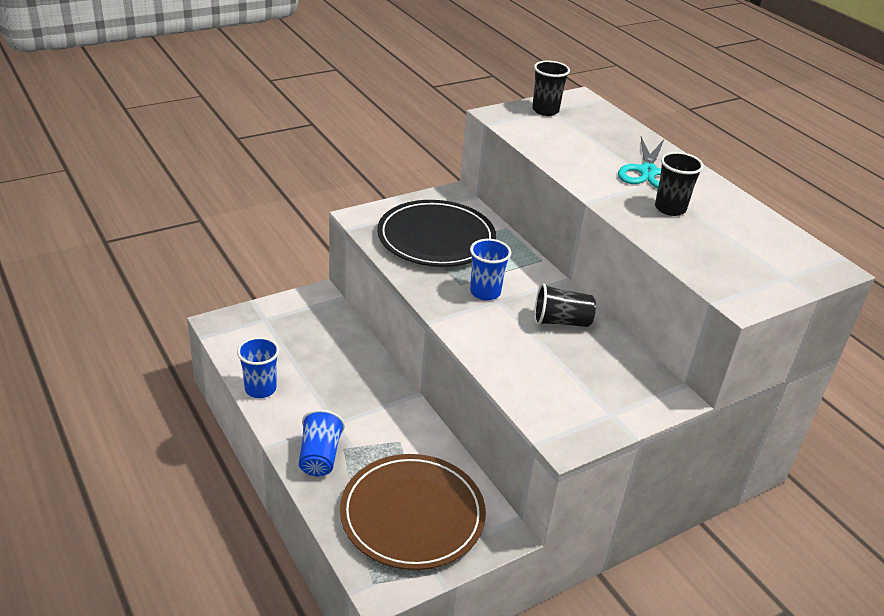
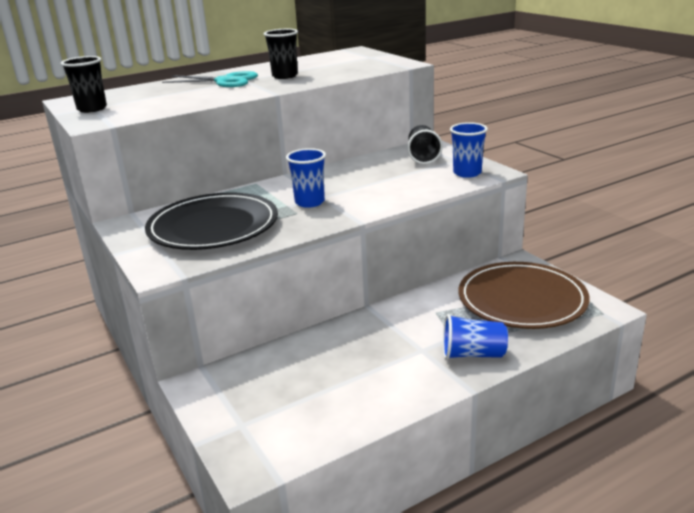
camera: 85 degrees left, 10 degrees down
blue cup [237,337,280,398] -> blue cup moved to [450,122,488,178]
black cup [534,283,596,327] -> black cup moved to [407,125,443,164]

